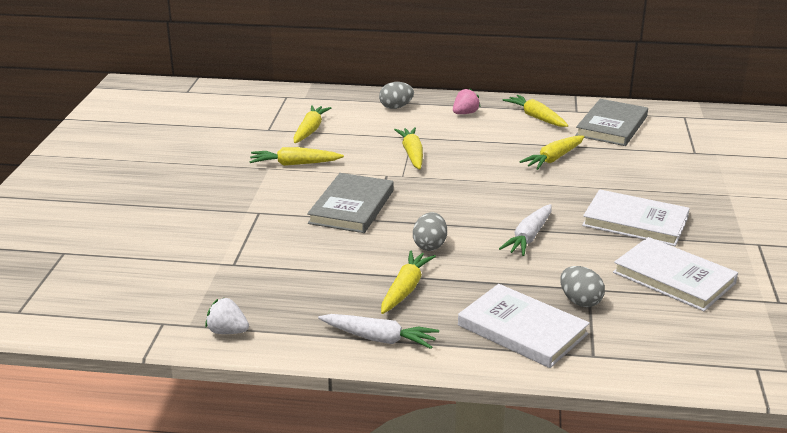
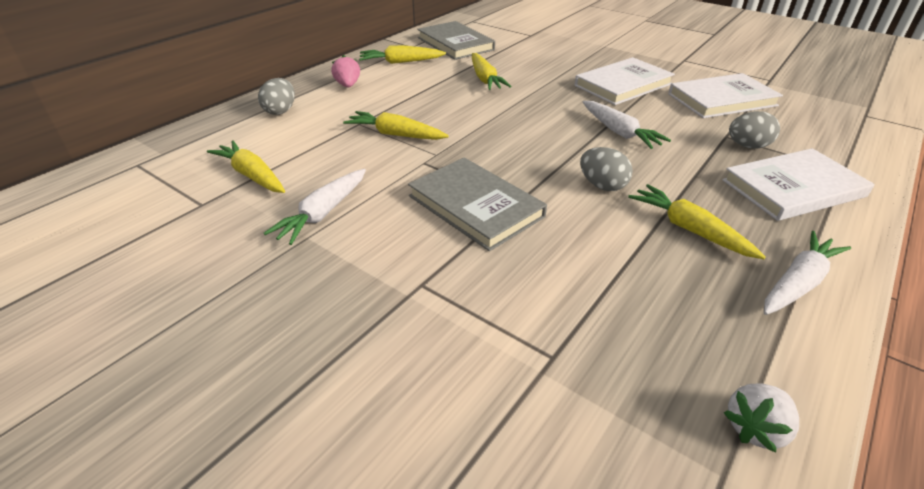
camera: 60 degrees left, 10 degrees up
yellow carrot [249,147,344,166] -> white carrot [264,169,366,245]

